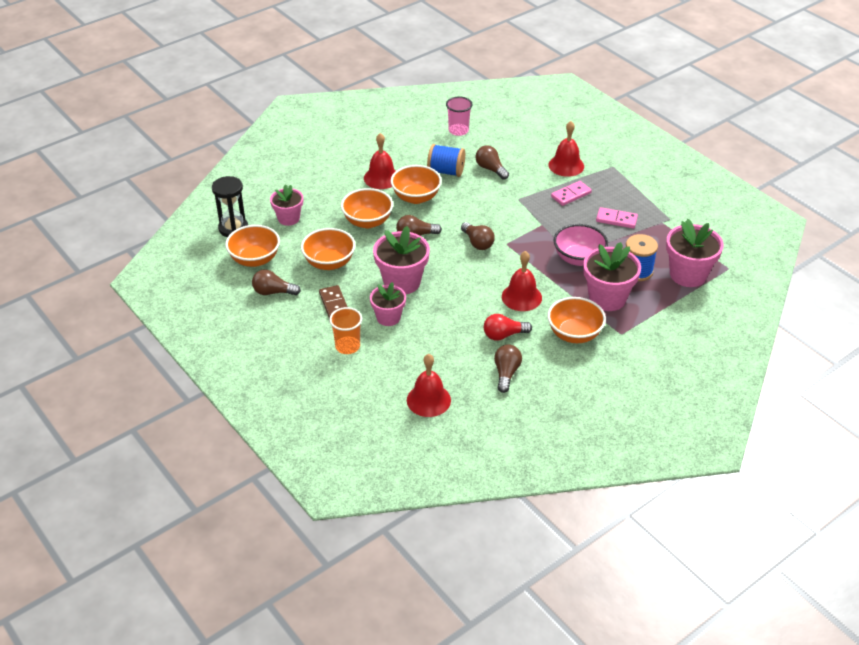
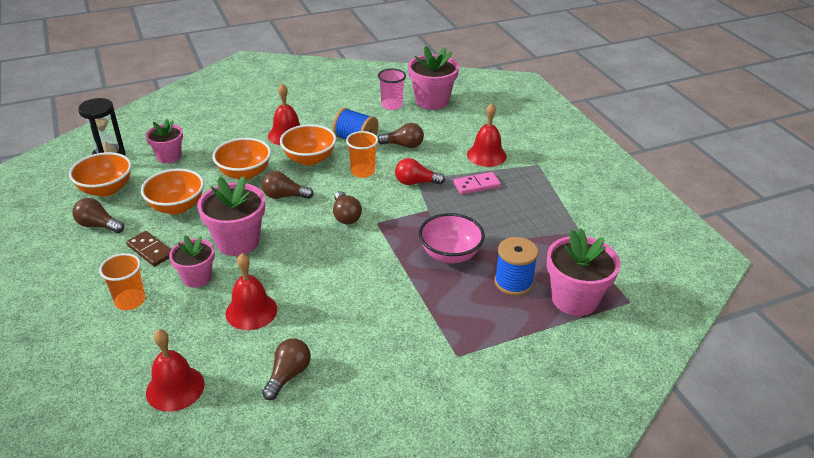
camera: 15 degrees right, 5 degrees down
brown domino [319,285,347,318] -> brown domino turned 45 degrees counterclockwise [126,231,171,267]
brown light bulb [475,145,509,180] -> brown light bulb turned 120 degrees clockwise [378,123,424,148]
red light bulb [484,314,532,341] -> red light bulb moved to [395,158,445,185]
red bell [502,251,542,311] -> red bell moved to [225,253,277,330]
orange bowl [547,297,606,343] -> none
pink flower pot [583,242,641,311] -> pink flower pot moved to [408,46,459,110]
pink domino [596,207,638,229] -> none
none -> orange cup [346,131,378,178]

